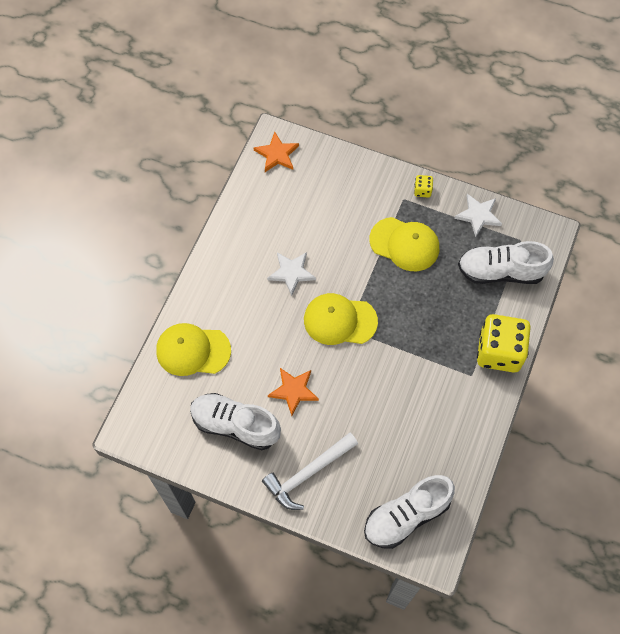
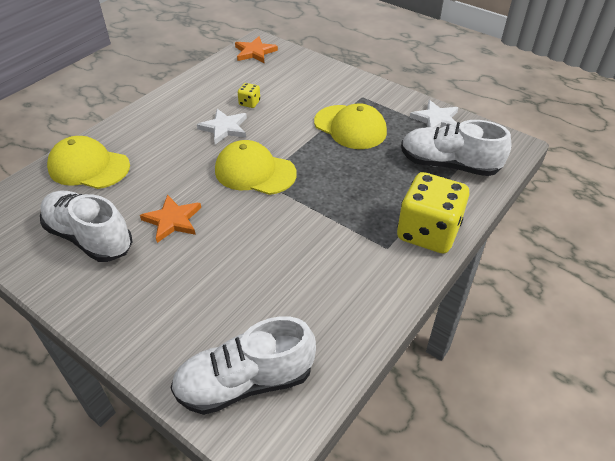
camera: 15 degrees right, 20 degrees down
white hammer [262,433,358,510] -> none
yellow dice [414,175,433,198] -> yellow dice moved to [238,83,260,108]

